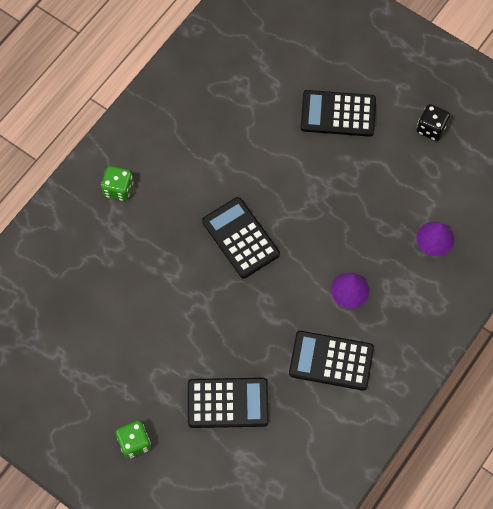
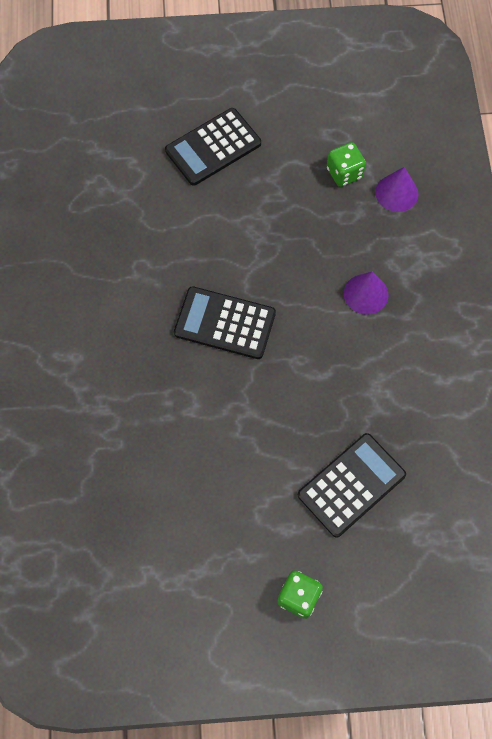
camera: 40 degrees left, 0 degrees up
green dice [101,166,133,201] -> green dice moved to [327,142,366,187]
black calculator [289,331,374,391] -> none
black dice [417,104,450,141] -> none

